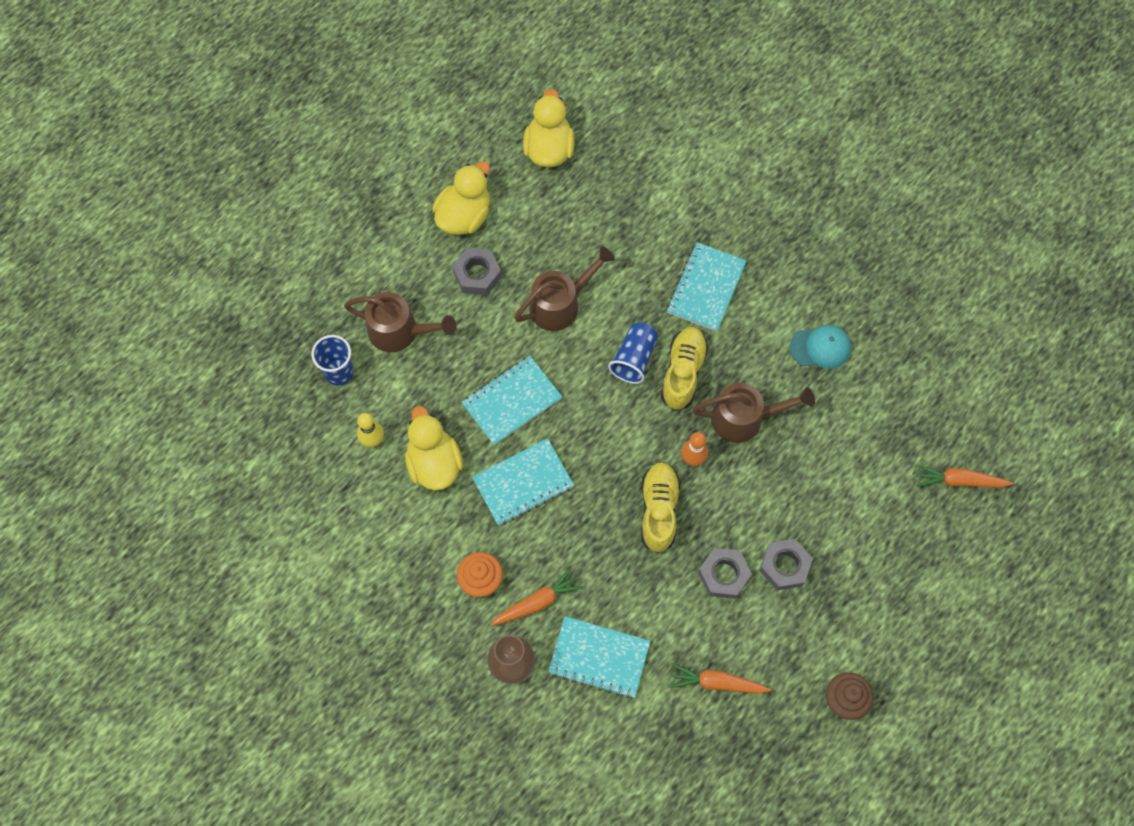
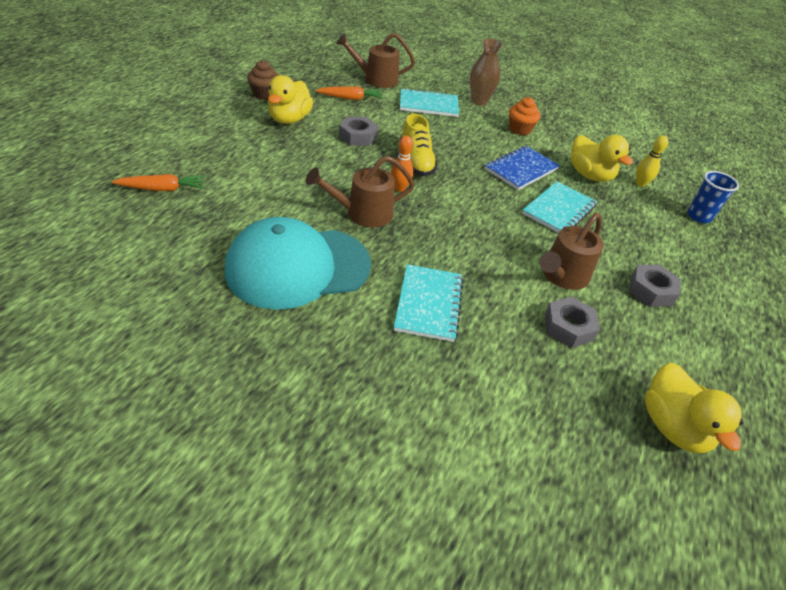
camera: 160 degrees right, 25 degrees down
brown watering can [344,292,456,352] -> brown watering can moved to [336,33,415,88]
yellow duck [432,161,490,235] -> yellow duck moved to [268,75,313,124]
turquoise notebook [472,438,574,526] -> blue notebook [485,146,560,190]
orange carrot [490,567,583,626] -> none
blue cup [608,323,658,384] -> none
yellow shoe [661,327,708,411] -> none
grey nut [759,539,813,590] -> grey nut moved to [545,297,600,348]
turquoise cap [790,325,851,369] -> turquoise cap [225,217,371,310], size x2.26

